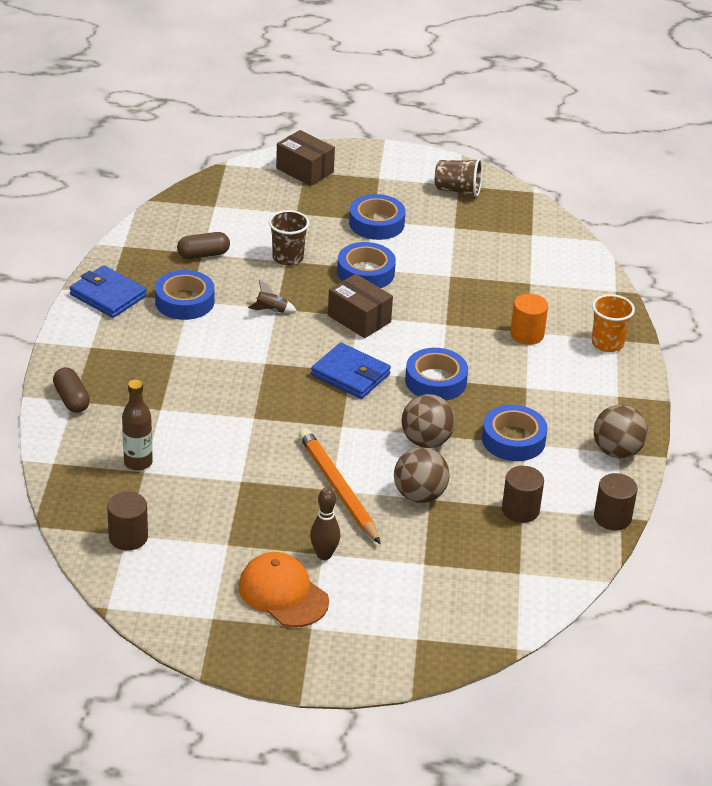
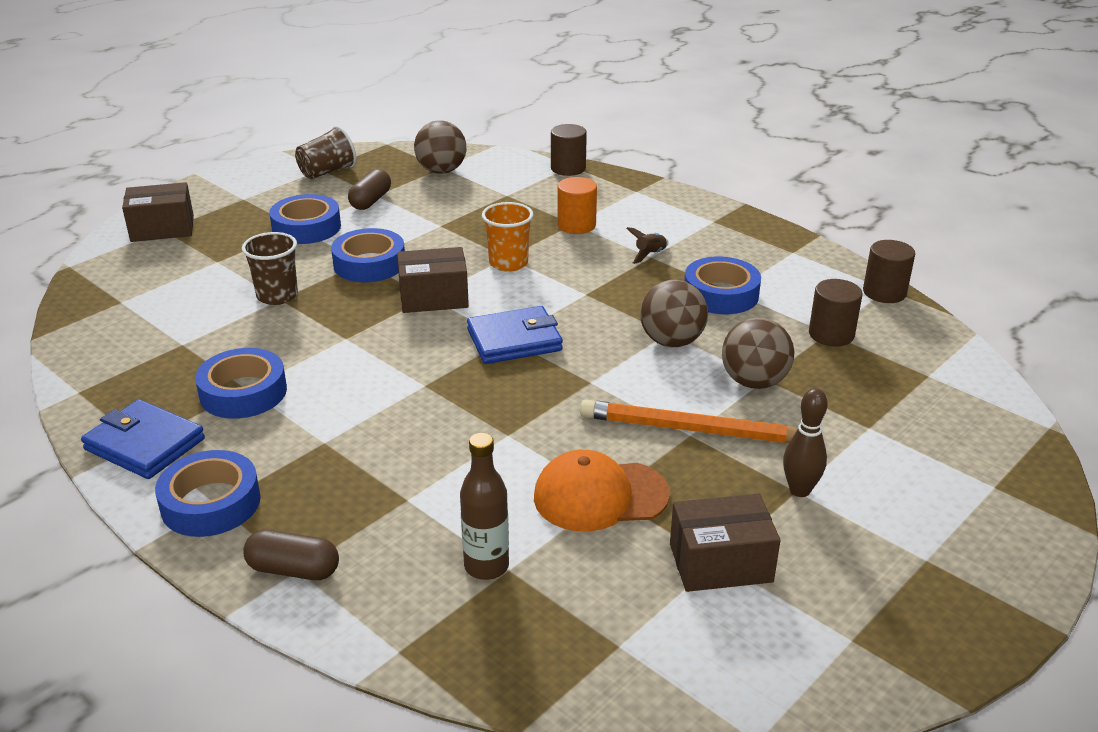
camera: 50 degrees left, 5 degrees down
blue wallet [70,265,147,318] -> blue wallet turned 45 degrees clockwise [81,399,205,479]
brown cylinder [107,492,148,551] -> brown cylinder moved to [551,124,587,176]
brown capsule [177,232,230,259] -> brown capsule moved to [348,169,391,210]
orange cap [239,552,329,627] -> orange cap moved to [534,450,670,531]
brown rocket [248,280,297,313] -> brown rocket moved to [626,227,669,264]
blue tape [405,348,468,400] -> blue tape moved to [155,450,261,537]
orange cup [592,294,635,352] -> orange cup moved to [482,202,533,272]
brown ball [594,405,648,458] -> brown ball moved to [414,120,466,174]
none -> brown box [670,494,781,592]

